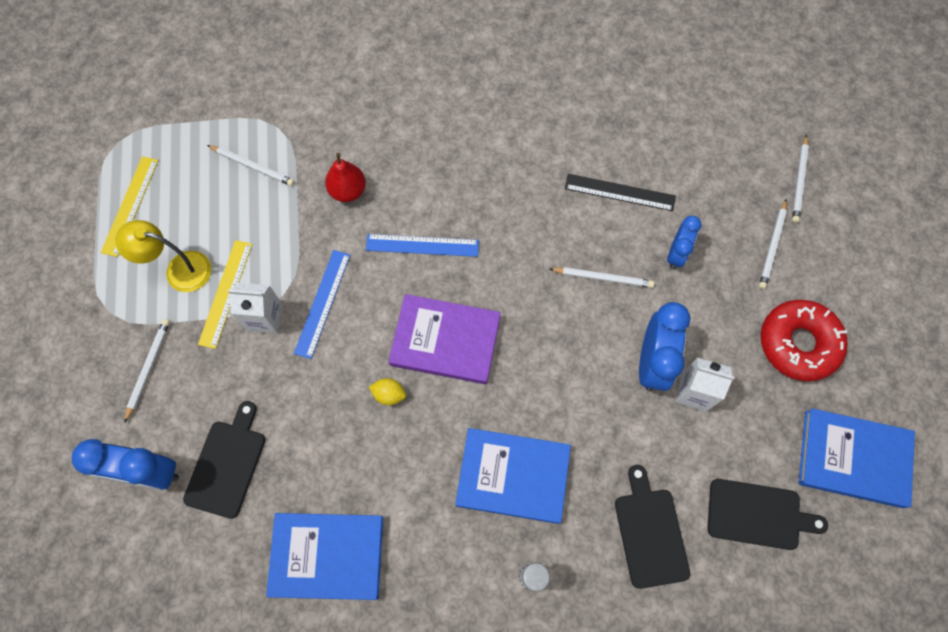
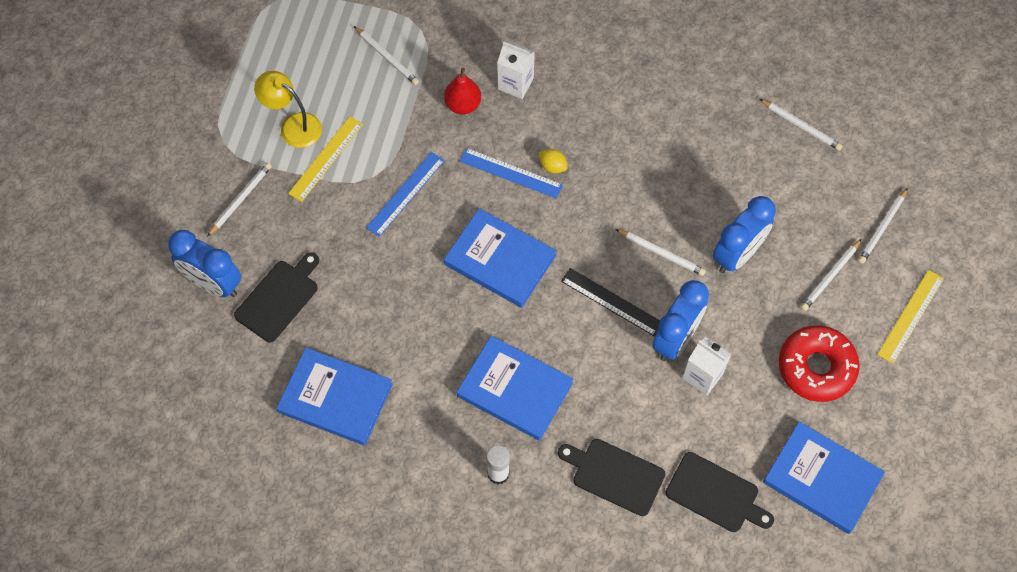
camera: 20 degrees right, 5 degrees down
yellow ruler [101,156,158,257] -> yellow ruler moved to [877,270,944,363]
white carton [228,283,283,334] -> white carton moved to [497,41,535,99]
yellow lemon [369,378,406,405] -> yellow lemon moved to [539,149,567,173]
purple book [388,294,501,384] -> blue book [444,208,556,308]
black ruler [565,174,676,211] -> black ruler moved to [561,268,660,337]
black cutting board [615,465,690,589] -> black cutting board turned 75 degrees counterclockwise [558,439,665,516]
blue clock [667,216,701,269] -> blue clock [713,196,776,273], size x1.64
none -> white pencil [760,99,843,151]

